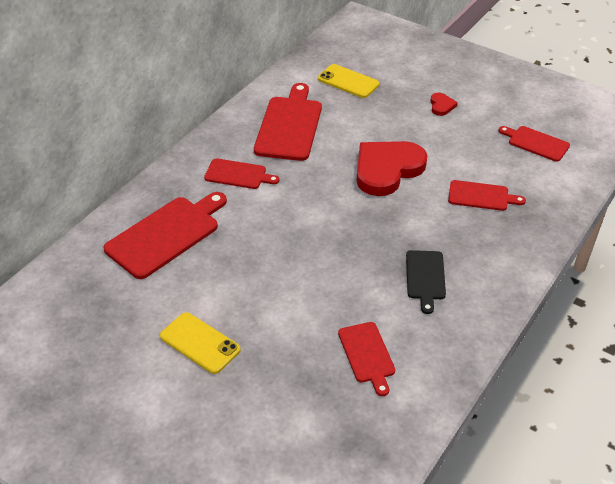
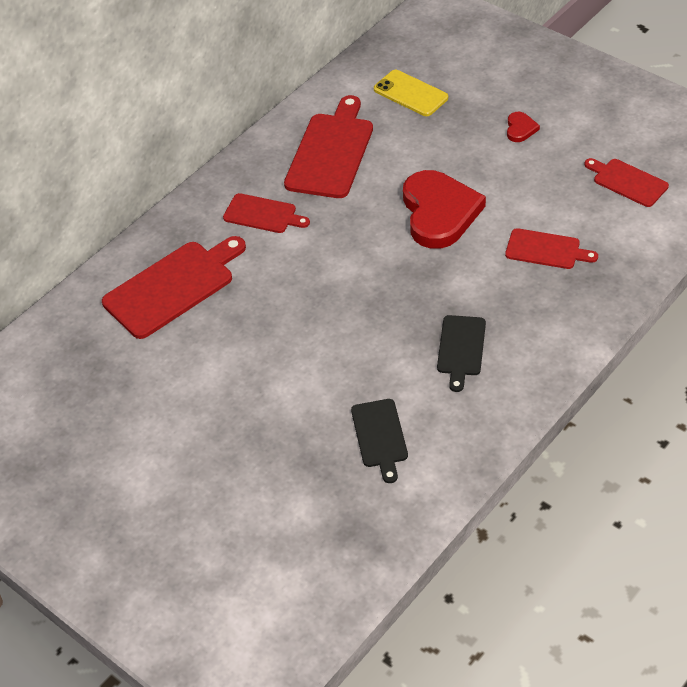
camera: 10 degrees right, 5 degrees up
yellow phone [160,312,241,374] -> none
red cutting board [338,322,395,396] -> black cutting board [351,399,408,483]
red heart [357,141,428,196] -> red heart turned 120 degrees clockwise [403,170,486,249]

